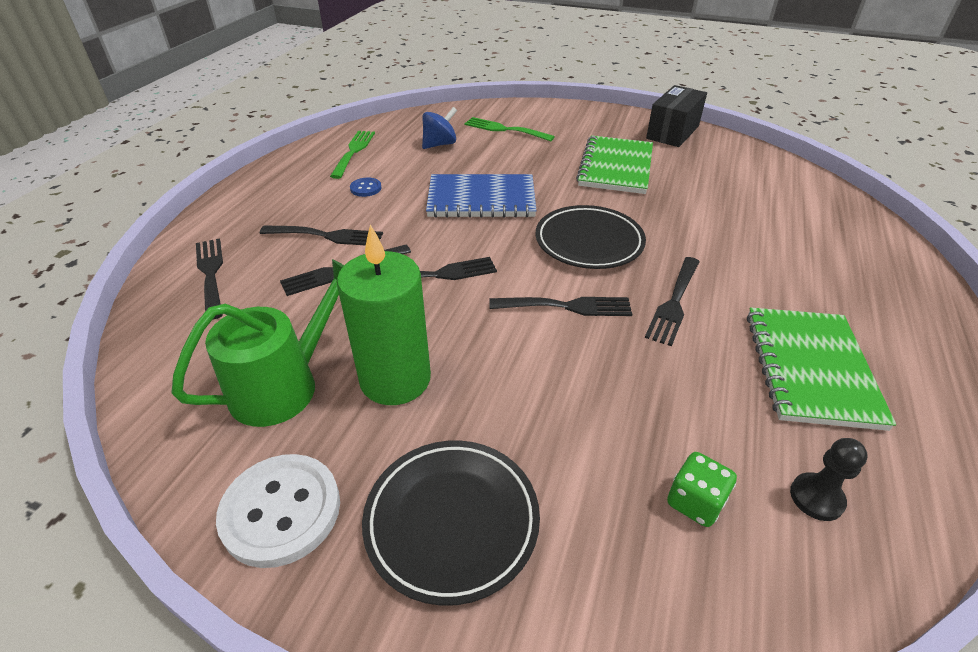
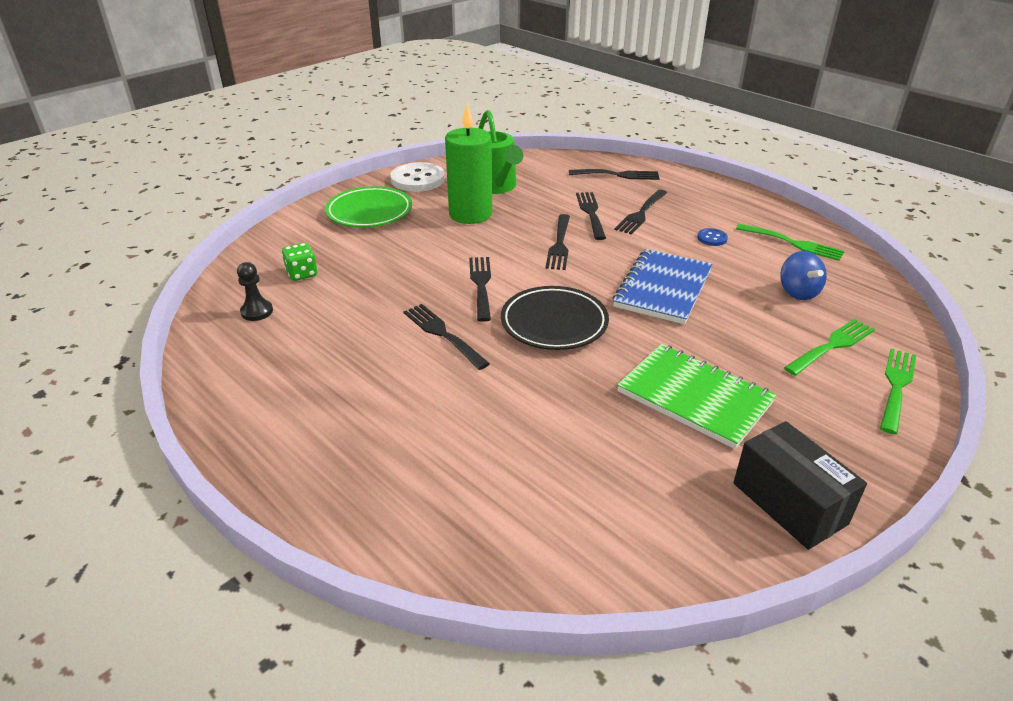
camera: 115 degrees right, 5 degrees down
black plate [362,440,540,606] -> green plate [325,186,412,227]
black fork [489,297,632,316] -> black fork turned 150 degrees clockwise [469,257,491,322]
green notebook [747,307,896,431] -> none
none -> green fork [880,349,916,434]

